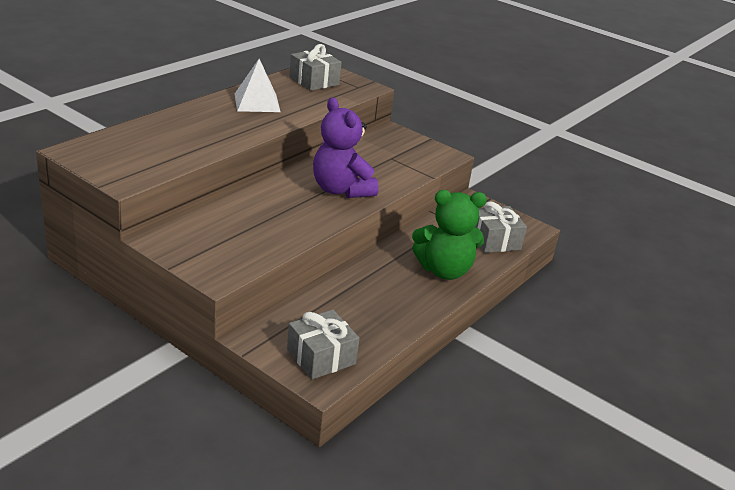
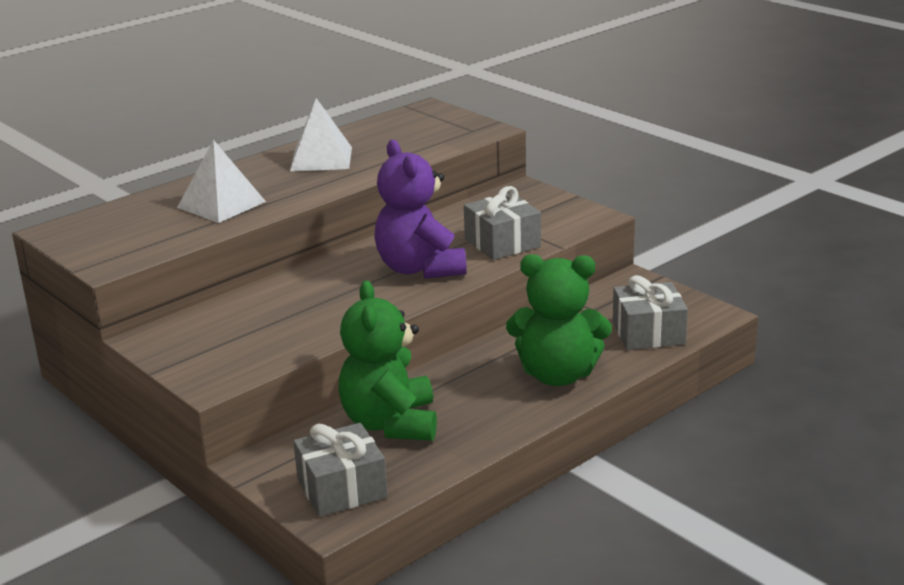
camera: 15 degrees right, 5 degrees down
grey gift [289,44,342,91] -> grey gift moved to [464,186,541,260]
none -> white pyramid [177,140,266,223]
none -> green teddy bear [338,280,437,441]

